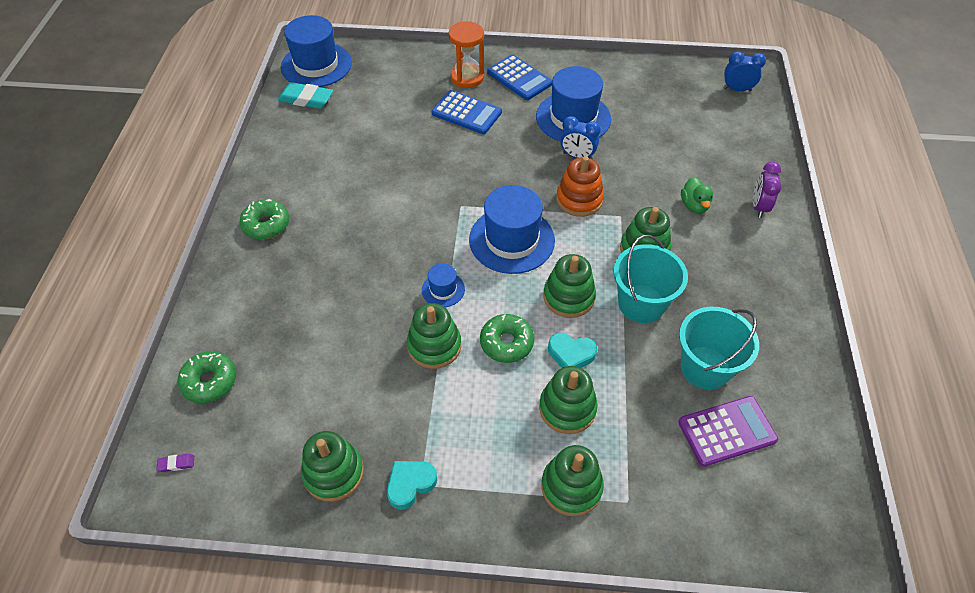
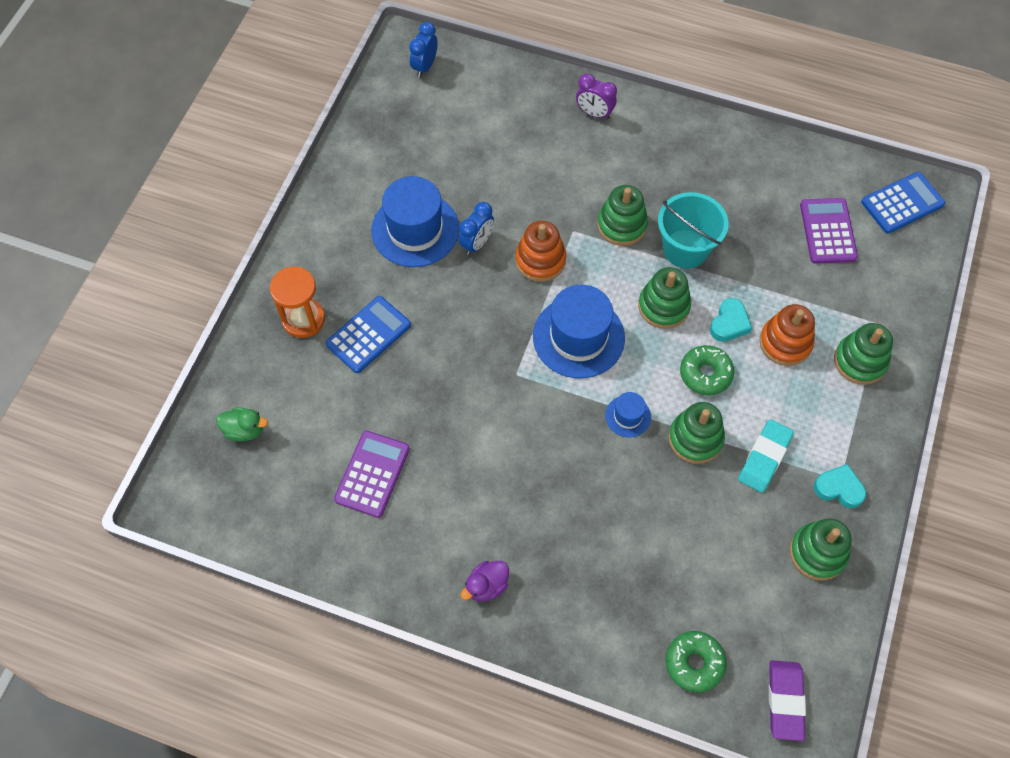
camera: 75 degrees left, 10 degrees up
purple eraser [157,454,194,472] -> purple eraser [769,660,806,741], size x2.26
green donut [240,199,289,240] -> purple duck [461,561,509,602]
turquoise eraser [278,82,333,109] -> turquoise eraser moved to [738,419,794,493]
blue hat [281,15,352,87] -> none
turquoise heart [387,461,437,510] -> turquoise heart turned 135 degrees clockwise [814,464,866,508]
blue calculator [487,54,552,100] -> blue calculator moved to [861,172,945,234]
green stacking toy [539,366,598,434] -> orange stacking toy [759,304,815,366]
turquoise bucket [679,307,759,390] -> none
green duck [681,177,713,213] -> green duck moved to [216,407,268,442]
none -> purple calculator [334,431,410,518]

